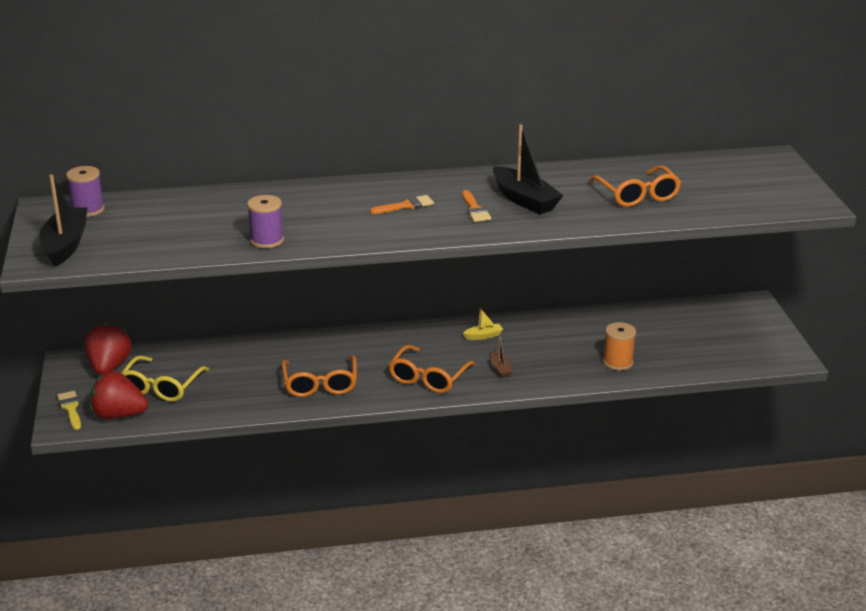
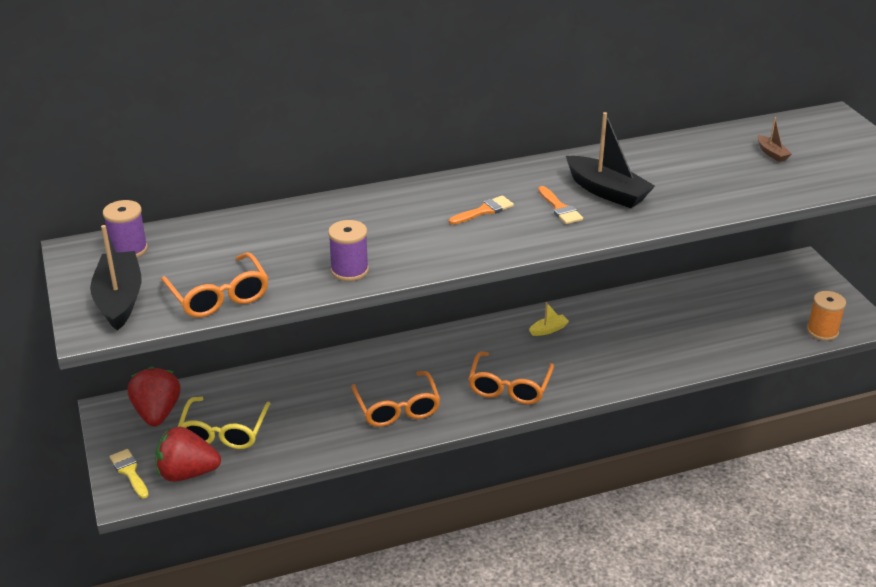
camera: 10 degrees left, 5 degrees up
brown boat [491,337,513,378] -> brown boat moved to [758,117,792,162]
orange glasses [589,166,681,207] -> orange glasses moved to [161,252,268,318]
orange spool [603,322,636,371] -> orange spool moved to [807,291,846,341]

